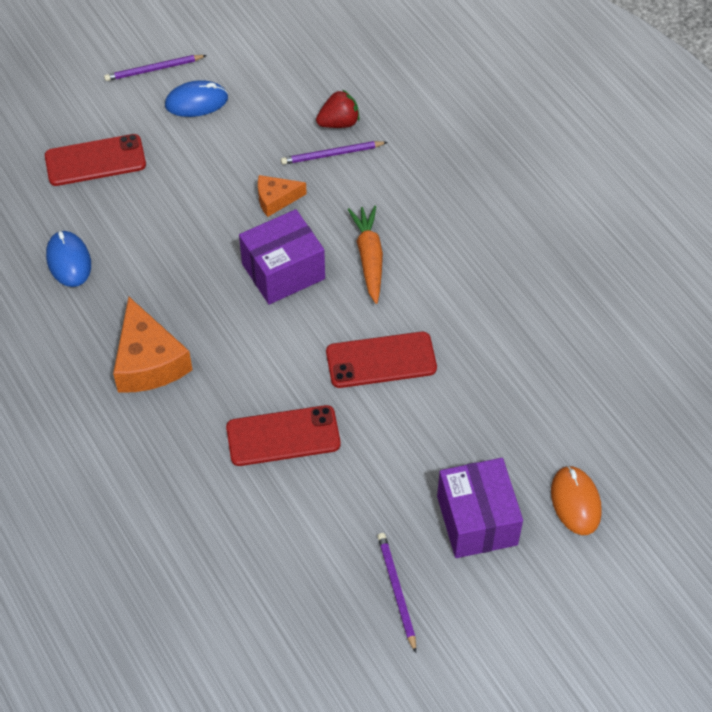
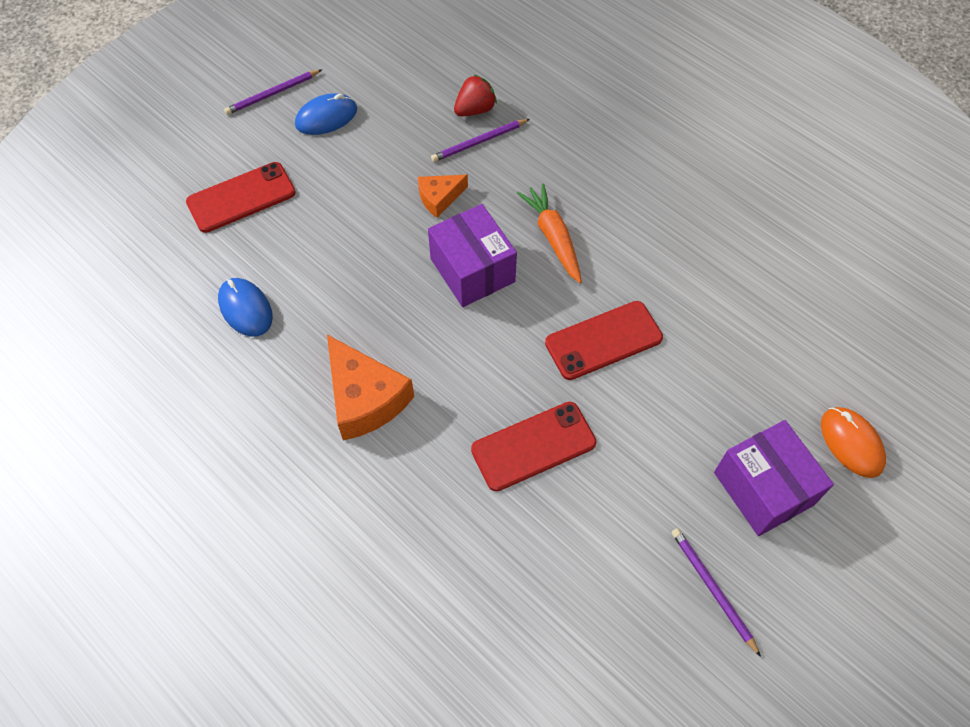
camera: 15 degrees left, 5 degrees up
purple box [239,209,325,304] -> purple box turned 75 degrees counterclockwise [428,204,517,307]

